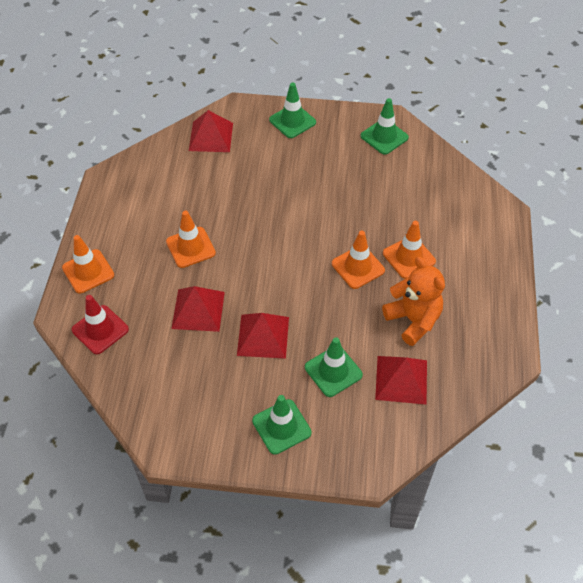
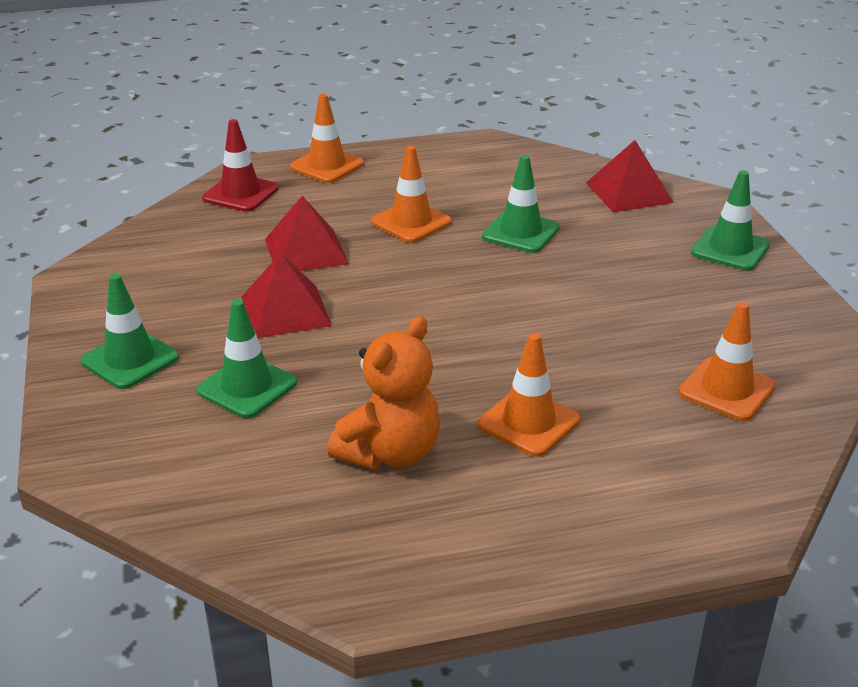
camera: 70 degrees right, 20 degrees down
orange traffic cone [332,231,385,289] -> orange traffic cone moved to [678,302,776,421]
green traffic cone [361,98,409,155] -> green traffic cone moved to [482,155,560,253]
red pyramid [375,356,427,405] -> none

